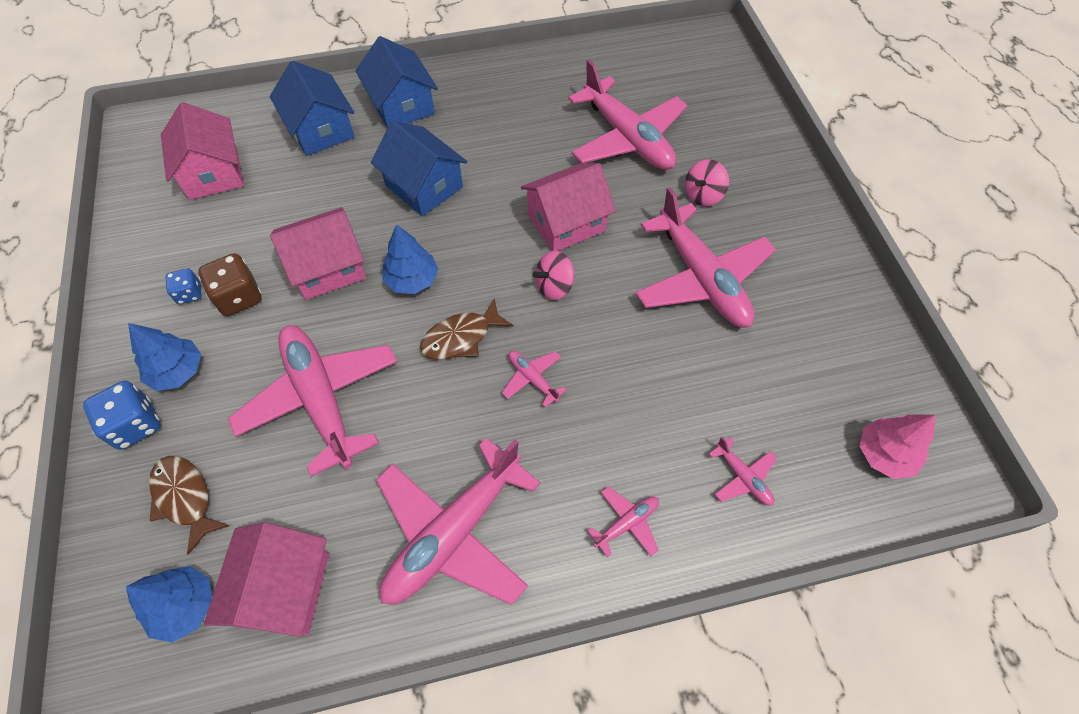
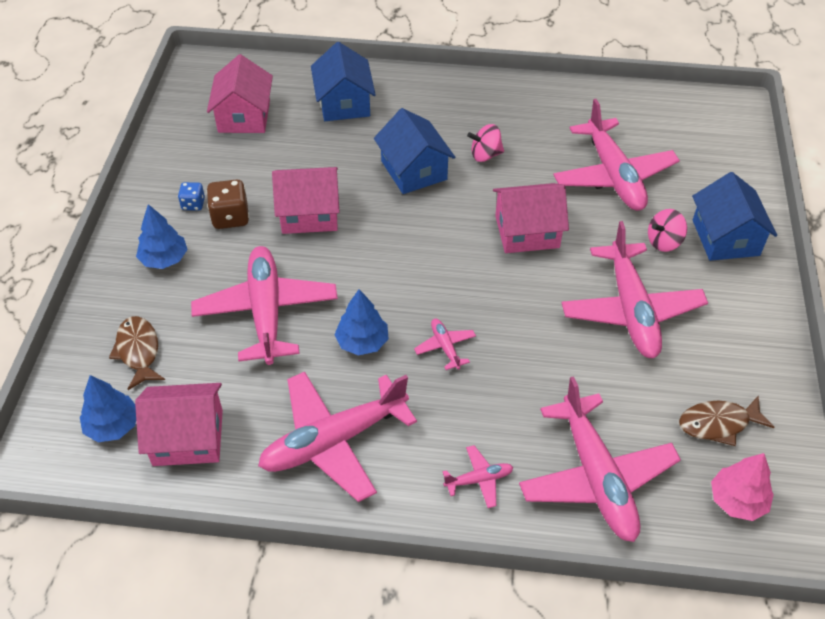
camera: 20 degrees right, 10 degrees down
blue dice [83,381,160,450] -> none
pink house [204,522,329,637] -> pink house turned 60 degrees clockwise [135,383,223,466]
blue house [355,36,438,128] -> blue house moved to [692,172,777,261]
blue tree [382,224,438,294] -> blue tree moved to [334,289,389,356]
brown fish [420,298,514,359] -> brown fish moved to [679,395,774,446]
pink spinning top [533,251,575,300] -> pink spinning top moved to [467,124,504,162]
pink plane [709,437,777,505] -> pink plane [519,376,681,542], size x2.32

